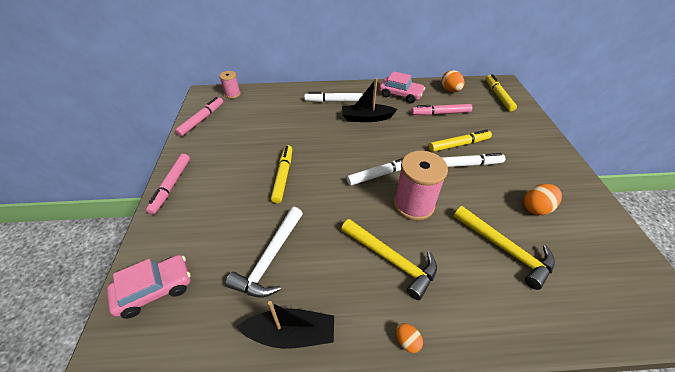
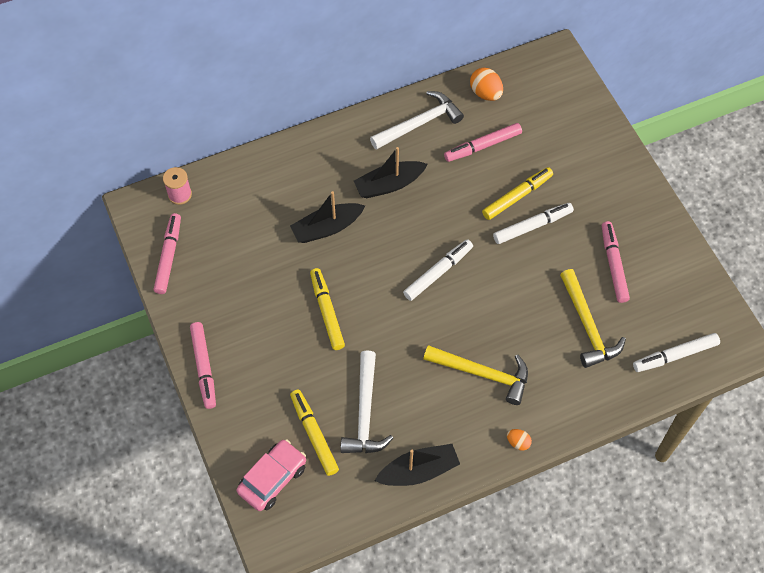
camera: 20 degrees left, 15 degrees up
white marker [304,92,363,102] -> white marker moved to [633,333,720,372]
pink car [379,71,425,103] -> white hammer [370,91,464,150]
pink spool [394,151,448,221] -> none
yellow hammer [454,206,555,290] -> yellow hammer turned 45 degrees clockwise [560,269,626,368]
yellow marker [486,74,517,112] -> yellow marker moved to [290,390,339,476]
orange egg [524,184,562,215] -> pink marker [602,221,630,303]
none -> black boat [290,191,365,243]

